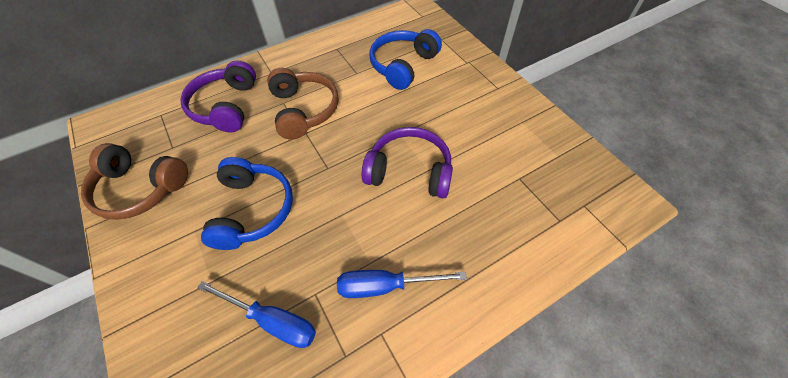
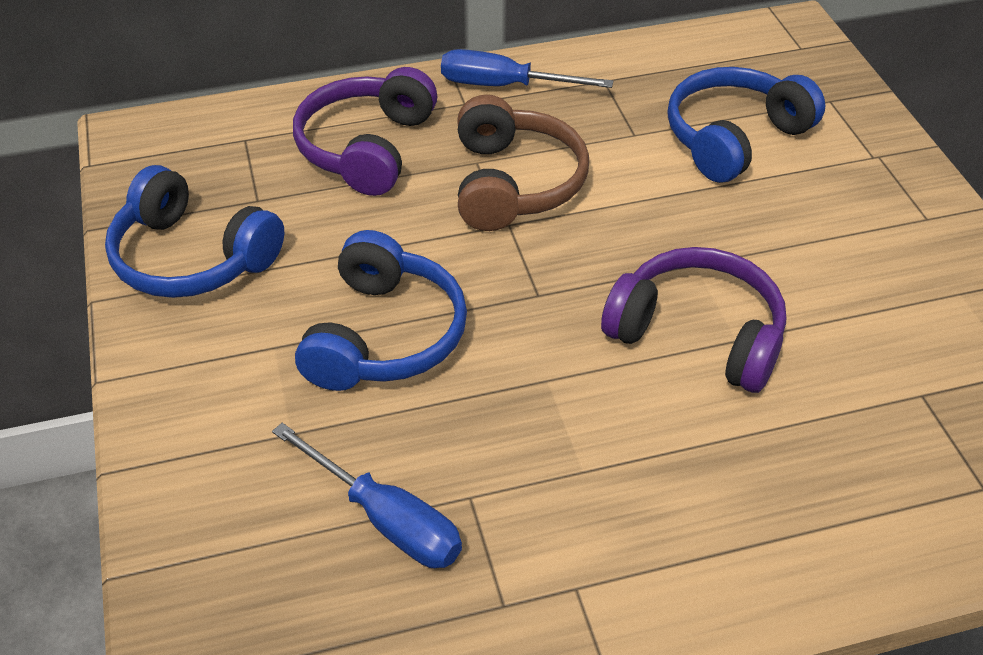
camera: 15 degrees right, 10 degrees down
brown headphones [81,143,188,220] -> blue headphones [105,165,284,298]
blue screwdriver [337,270,467,298] -> blue screwdriver moved to [441,49,613,88]

